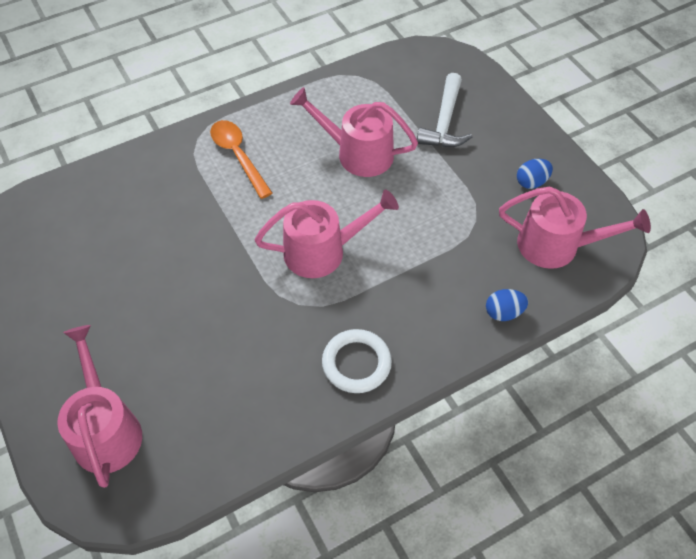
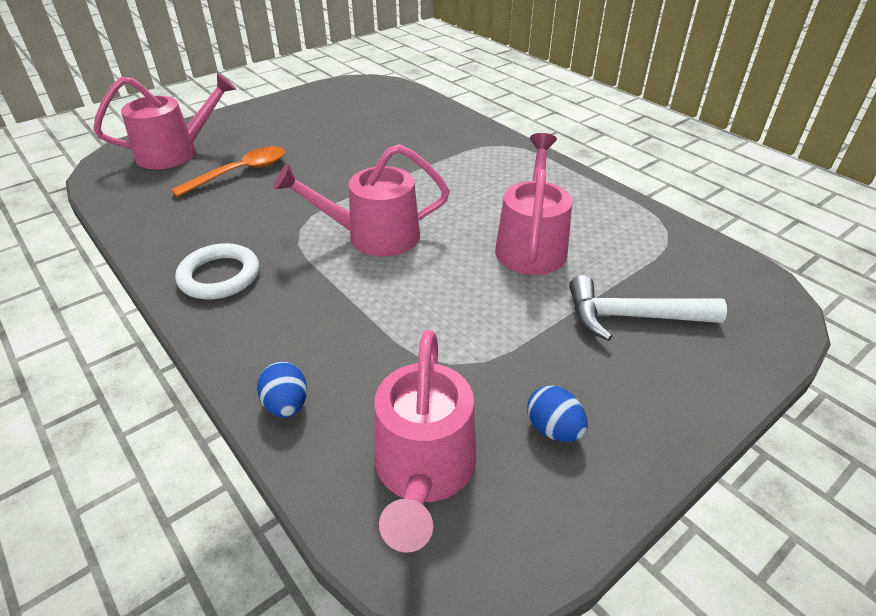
camera: 80 degrees right, 15 degrees down
orange spoon [210,120,272,199] -> orange spoon moved to [171,146,285,197]
pink watering can [254,189,399,278] -> pink watering can turned 105 degrees clockwise [273,144,450,257]

